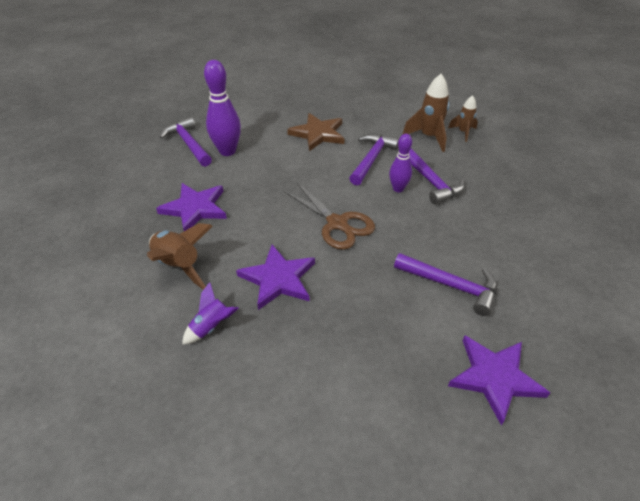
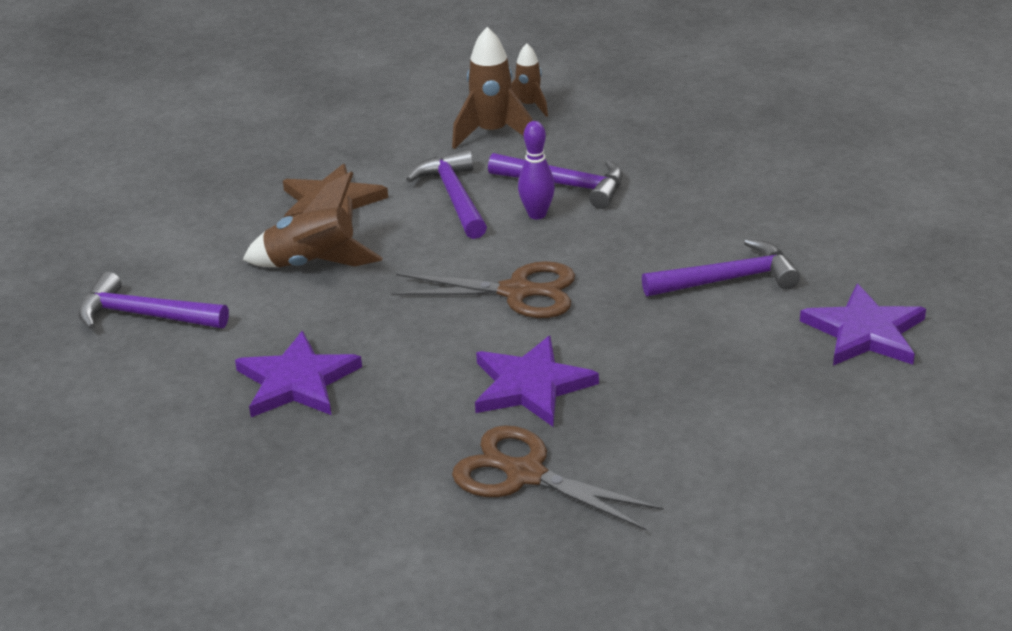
camera: 40 degrees left, 10 degrees down
brown rocket [147,223,213,290] -> brown rocket moved to [243,172,383,267]
purple rocket [182,282,239,345] -> brown scissors [452,425,663,531]
purple bowling pin [204,60,241,156] -> none

